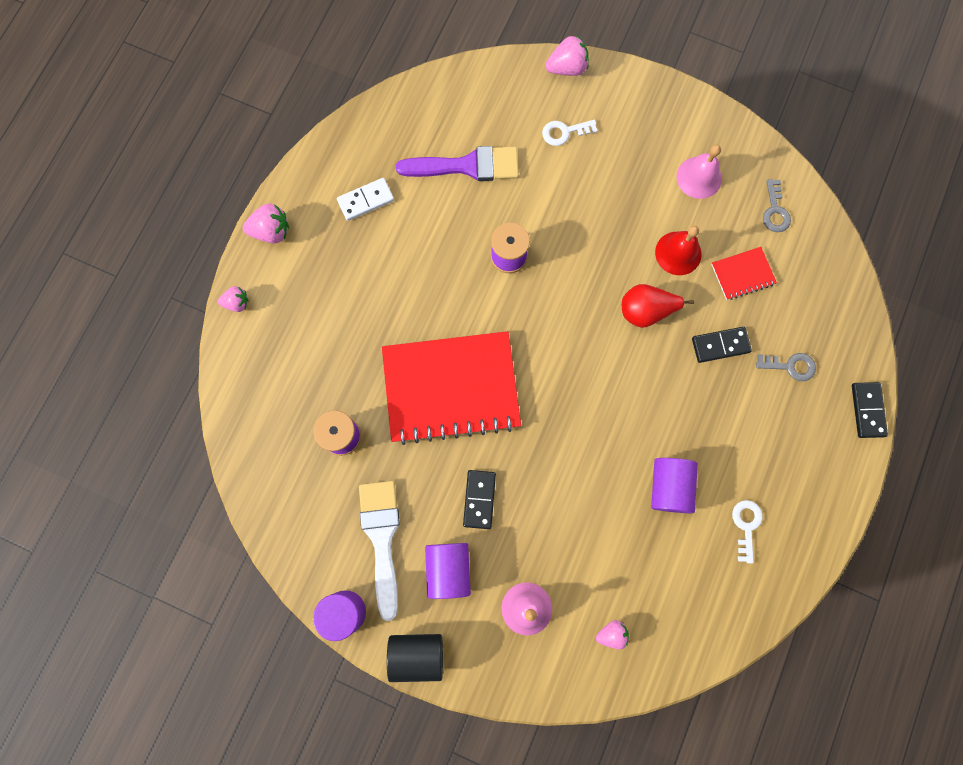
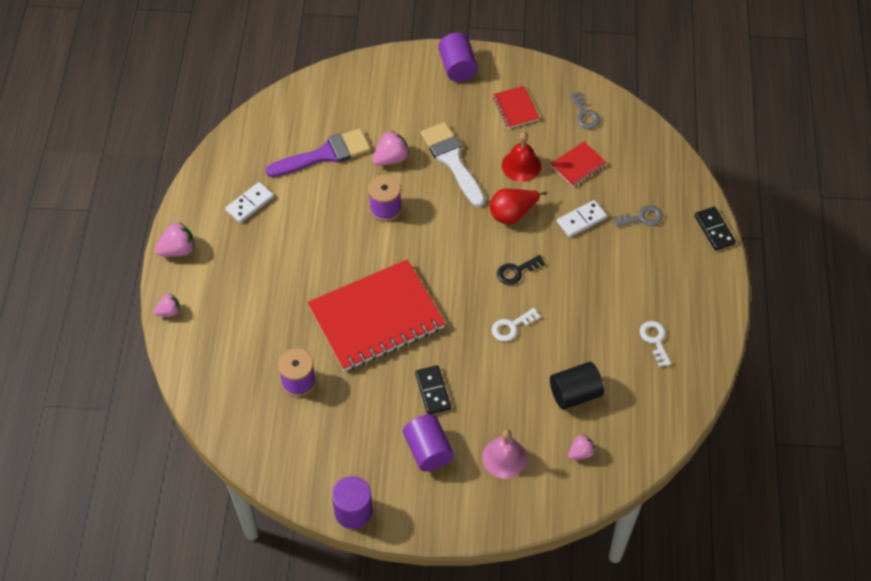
camera: 20 degrees left, 20 degrees down
white brush [359,481,400,621] -> white brush moved to [421,122,485,207]
black cylinder [387,634,443,682] -> black cylinder moved to [550,362,604,410]
white key [542,120,597,146] -> white key moved to [492,308,540,341]
pink strawberry [545,35,589,76] -> pink strawberry moved to [372,131,410,166]
purple cylinder [651,458,698,513] -> purple cylinder moved to [438,33,478,82]
pink bell [676,145,722,199] -> red notebook [493,86,540,128]
black domino [692,327,752,363] -> white domino [557,200,607,237]
none -> black key [497,255,545,285]

